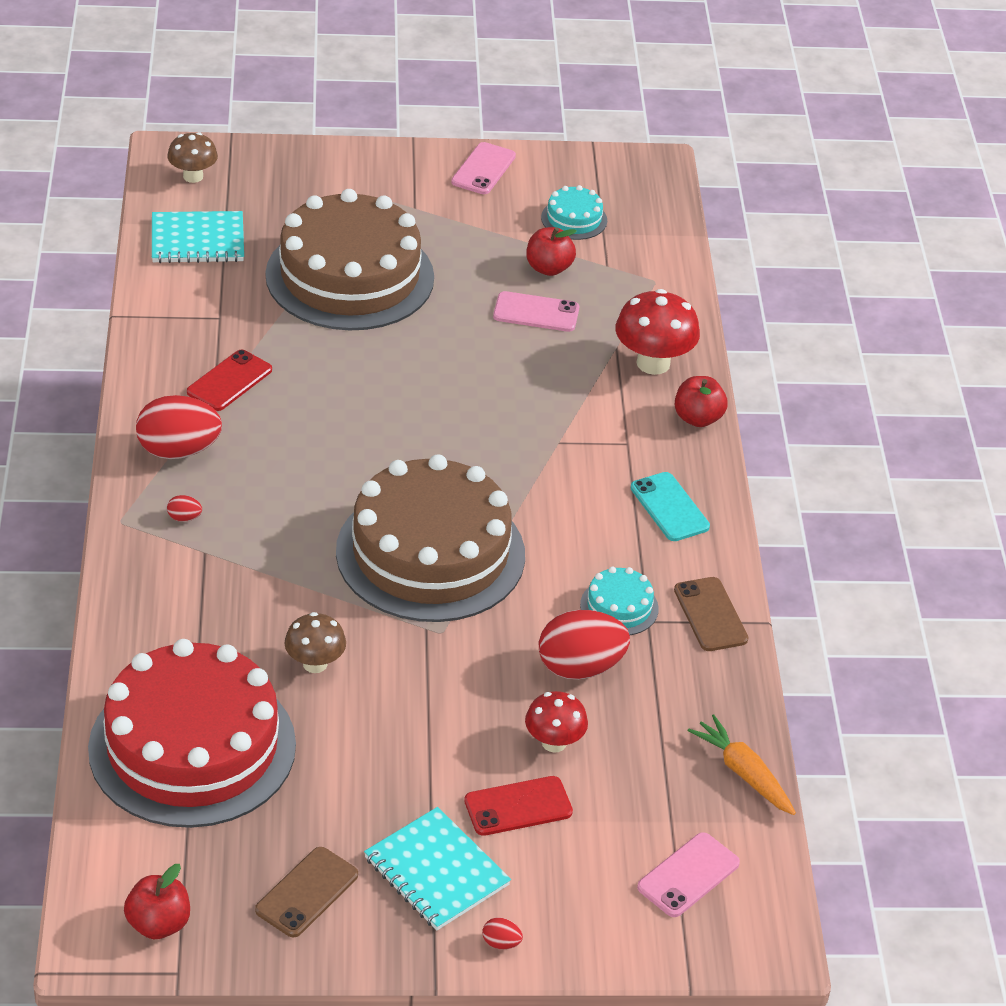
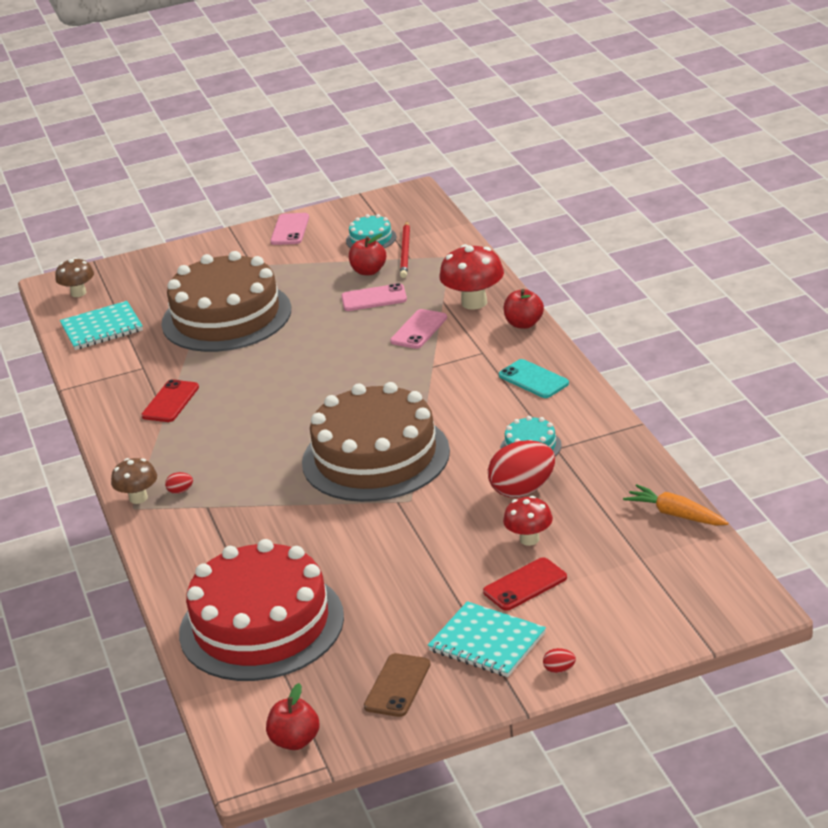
camera: 10 degrees left, 10 degrees down
red egg [136,395,222,459] -> none
brown mushroom [284,612,346,673] -> brown mushroom moved to [111,458,157,504]
pink phone [637,832,740,917] -> pink phone moved to [390,309,447,349]
brown phone [674,577,748,651] -> none
none -> red pencil [400,221,410,278]

